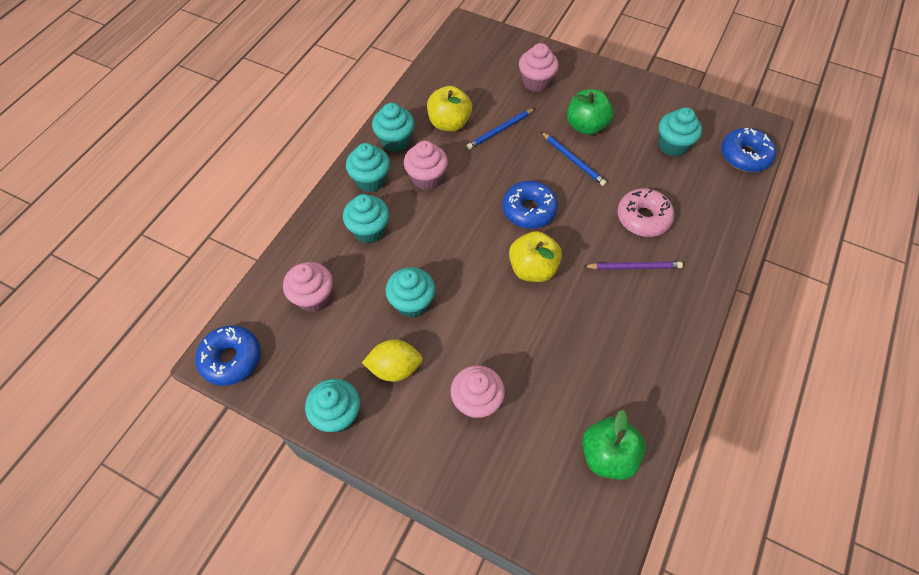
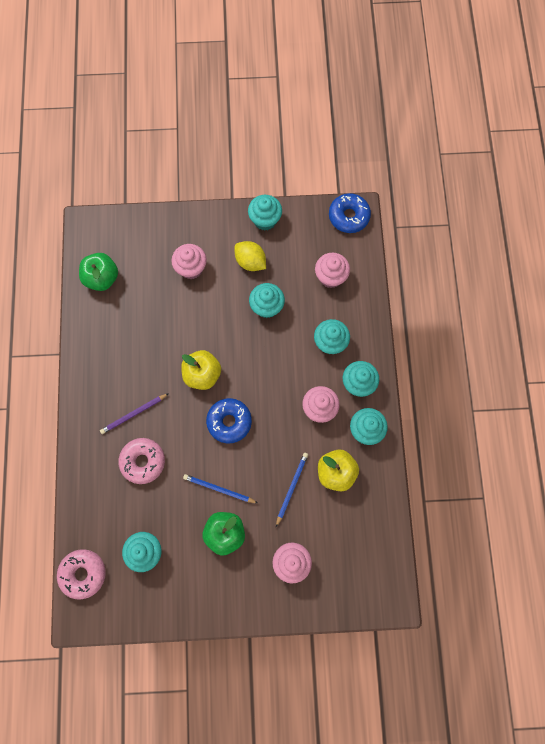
camera: 150 degrees right, 15 degrees up
yellow lemon [362,340,423,382] -> yellow lemon turned 75 degrees clockwise [235,241,266,271]
blue donut [721,128,776,172] -> pink donut [57,549,106,600]

